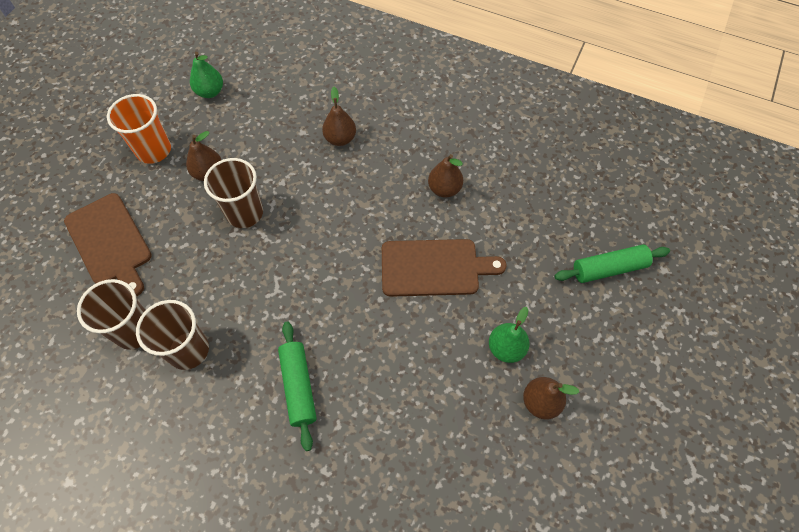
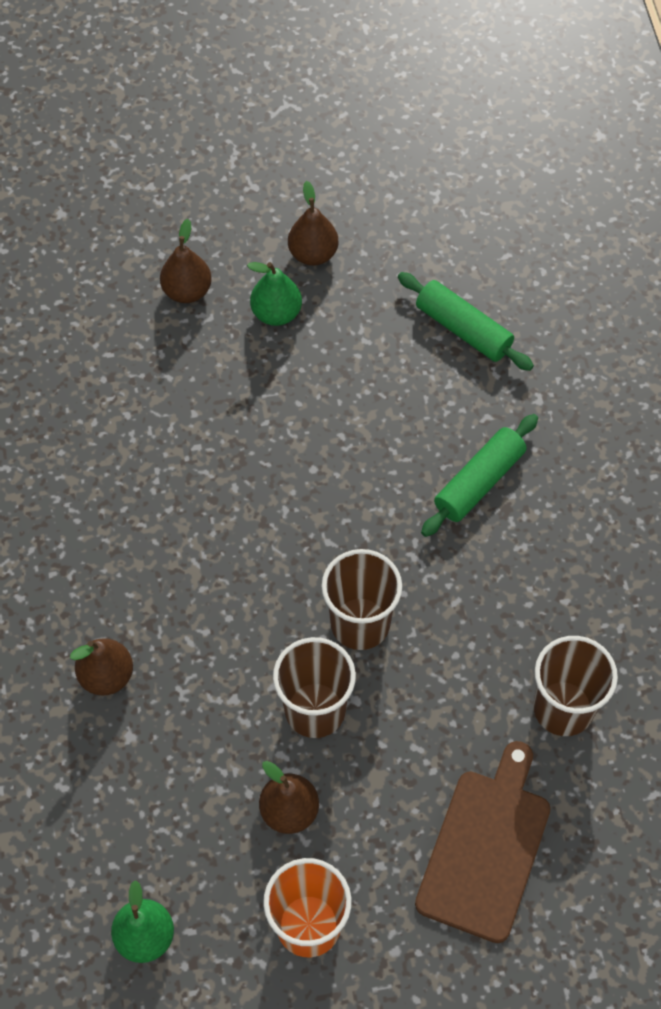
camera: 125 degrees left, 0 degrees up
brown cup [136,300,209,370] -> brown cup moved to [321,549,402,650]
brown cutting board [382,239,507,297] -> none
brown pear [428,154,463,198] -> brown pear moved to [160,219,212,303]
green rolling pin [554,244,670,283] -> green rolling pin moved to [398,272,534,371]

